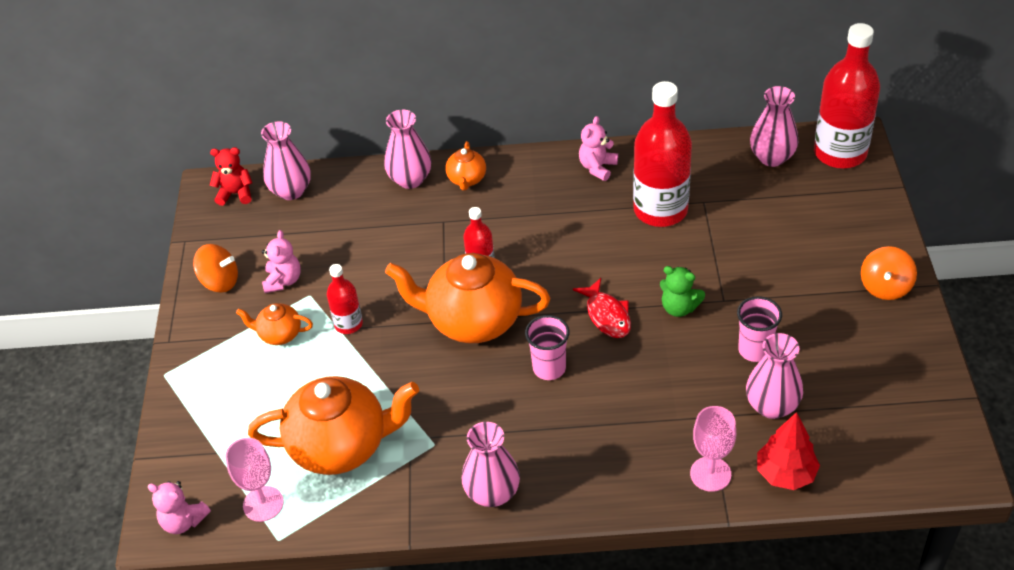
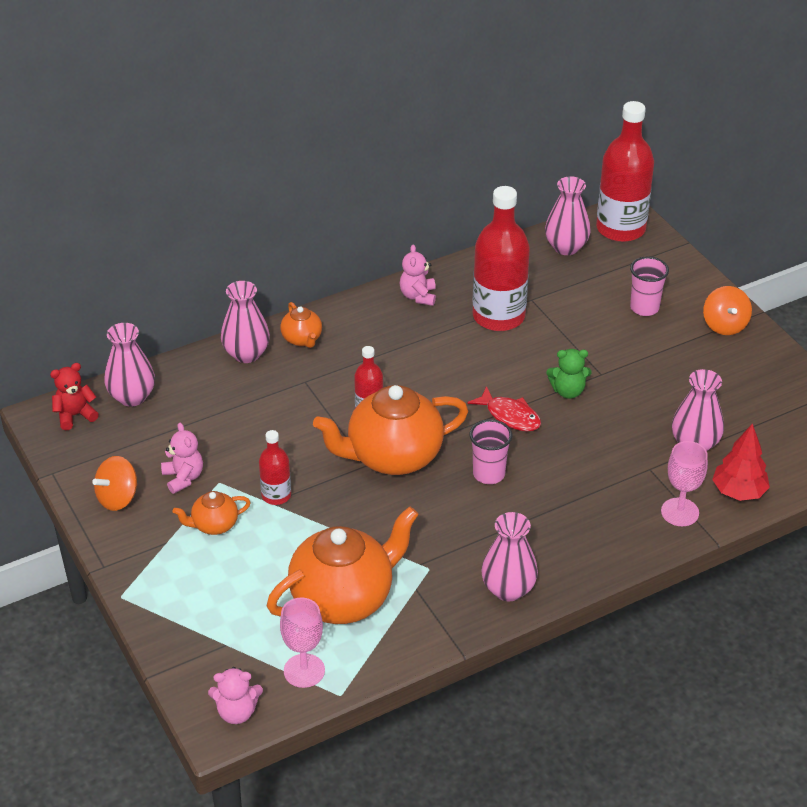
camera: 30 degrees left, 5 degrees down
orange spinning top [193,244,238,293] -> orange spinning top turned 150 degrees clockwise [92,456,137,511]
pink cup [737,296,782,362] -> pink cup moved to [630,256,669,316]

